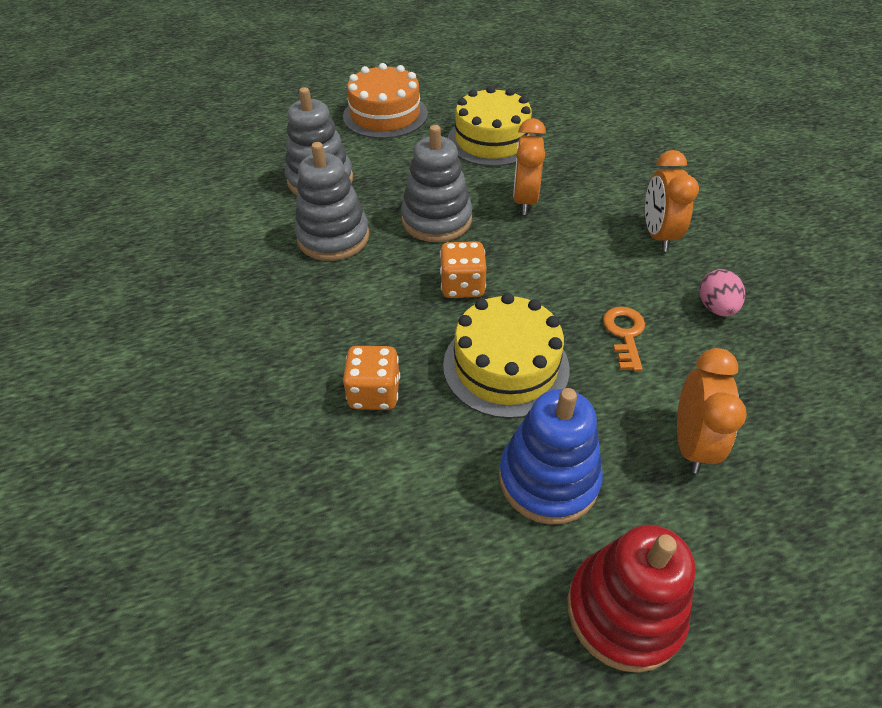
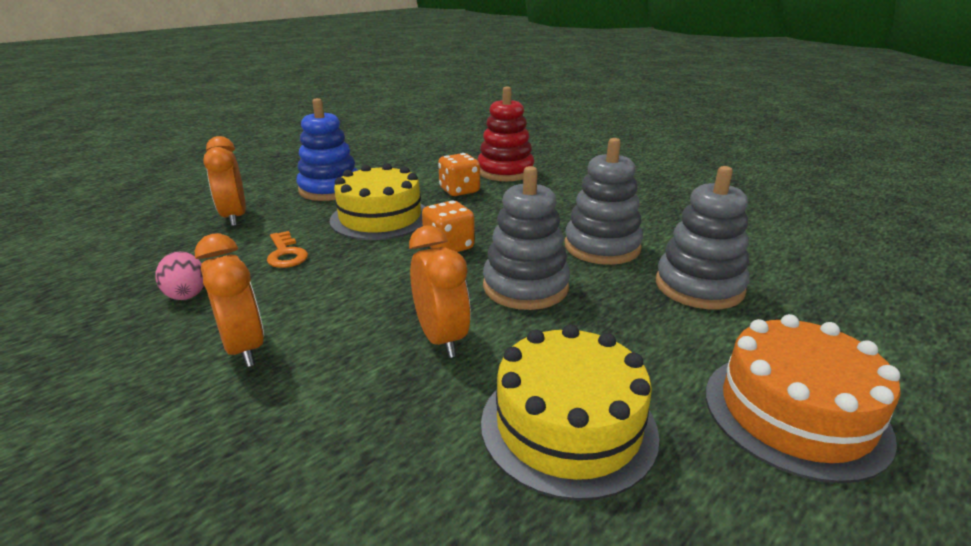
camera: 150 degrees right, 20 degrees down
red stacking toy [567,525,695,673] -> red stacking toy moved to [477,86,534,181]

